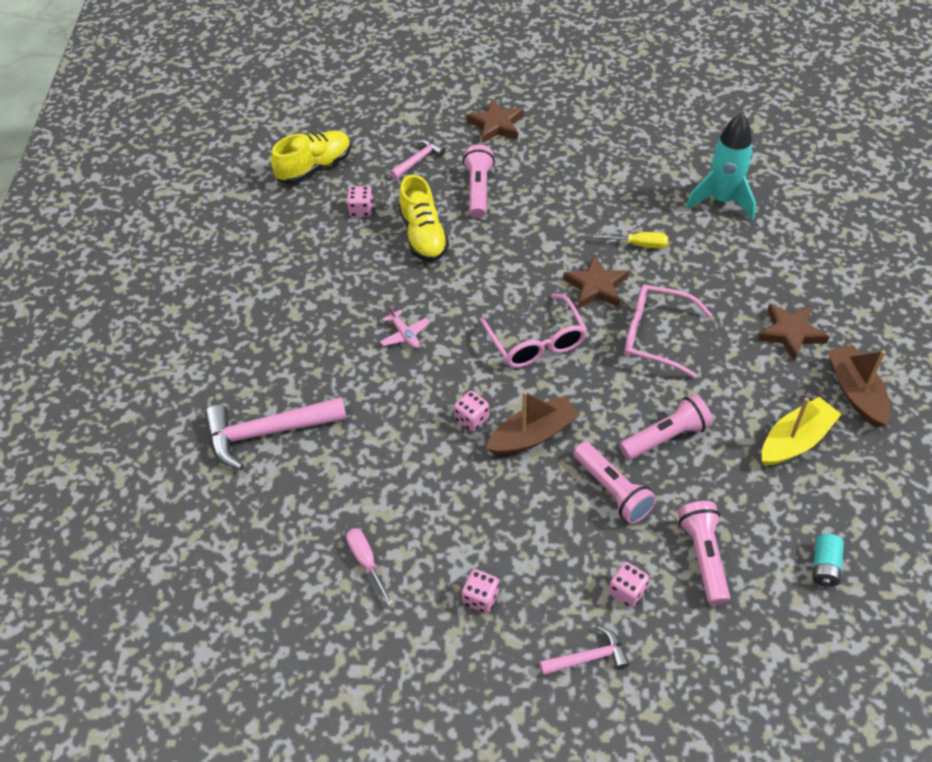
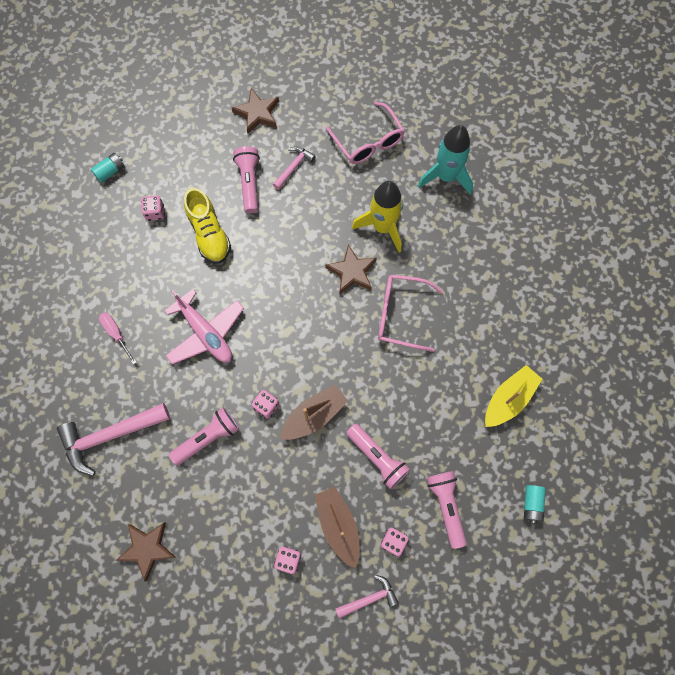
camera: 10 degrees left, 20 degrees up
yellow shoe [271,130,351,184] -> turquoise battery [91,153,125,183]
pink screwdriver [346,528,394,606] -> pink screwdriver moved to [99,312,137,365]
pink plane [380,305,430,348] -> pink plane [164,289,244,364], size x2.09
pink hammer [390,139,446,179] -> pink hammer moved to [273,146,316,190]
pink glasses [480,293,587,368] -> pink glasses moved to [325,102,405,164]
yellow screwdriver [593,232,668,248] -> yellow rocket [352,181,403,253]
pink flashlight [619,394,713,460] -> pink flashlight moved to [169,407,239,466]
brown star [757,303,829,362] -> brown star moved to [116,522,176,582]
brown boat [828,345,890,428] -> brown boat moved to [315,487,360,569]

